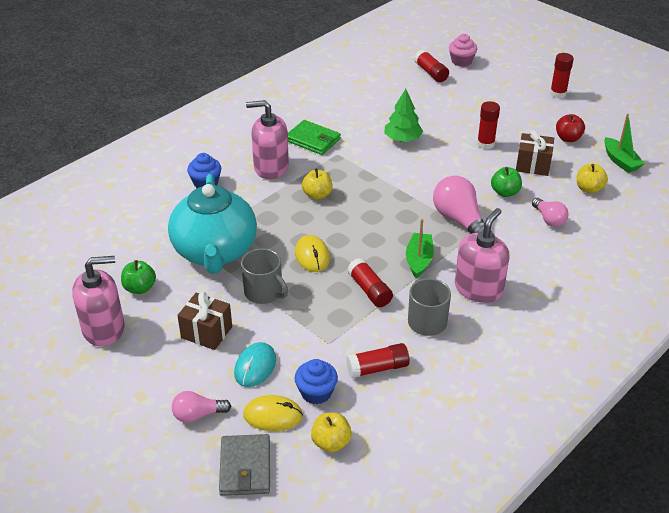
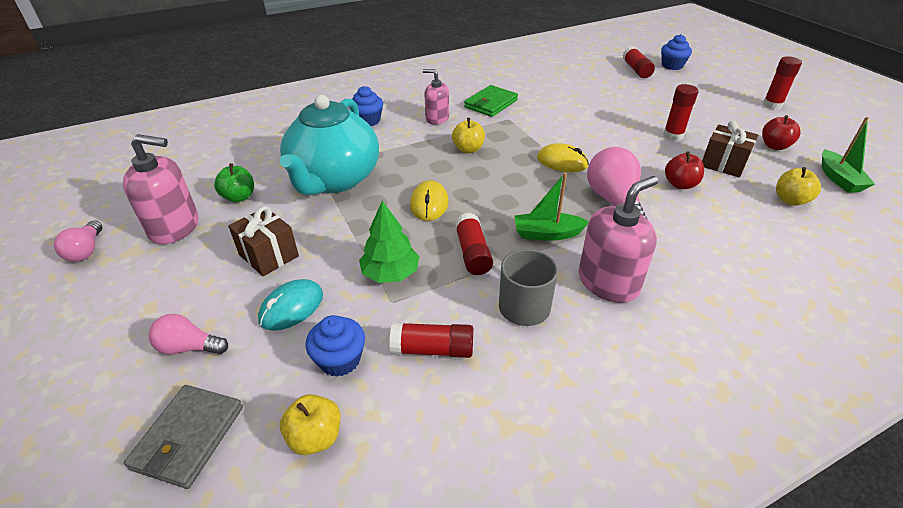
camera: 20 degrees right, 0 degrees up
grey mug [241,249,288,304] -> none
yellow mouse [243,395,303,431] -> yellow mouse moved to [537,143,589,172]
pink soap dispenser [246,100,289,179] -> pink soap dispenser [423,69,449,125], size x0.64
green wallet [288,120,341,155] -> green wallet turned 75 degrees clockwise [464,85,518,117]
green tree [384,89,423,142] -> green tree moved to [359,201,419,283]
green boat [406,219,434,279] -> green boat turned 120 degrees counterclockwise [514,173,589,241]
pink cupcake [449,34,477,67] -> blue cupcake [661,34,692,70]
green apple [491,167,522,197] -> red apple [665,151,704,189]
pink light bulb [532,198,568,227] -> pink light bulb moved to [54,220,103,262]

